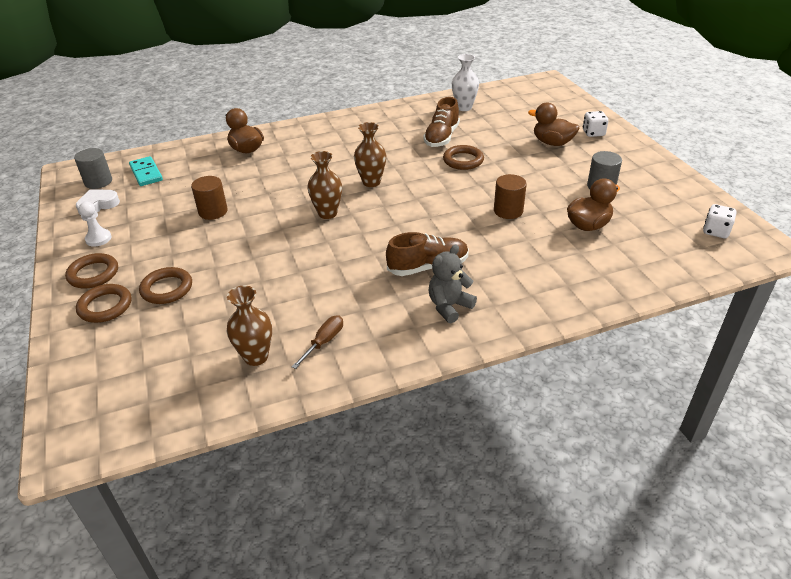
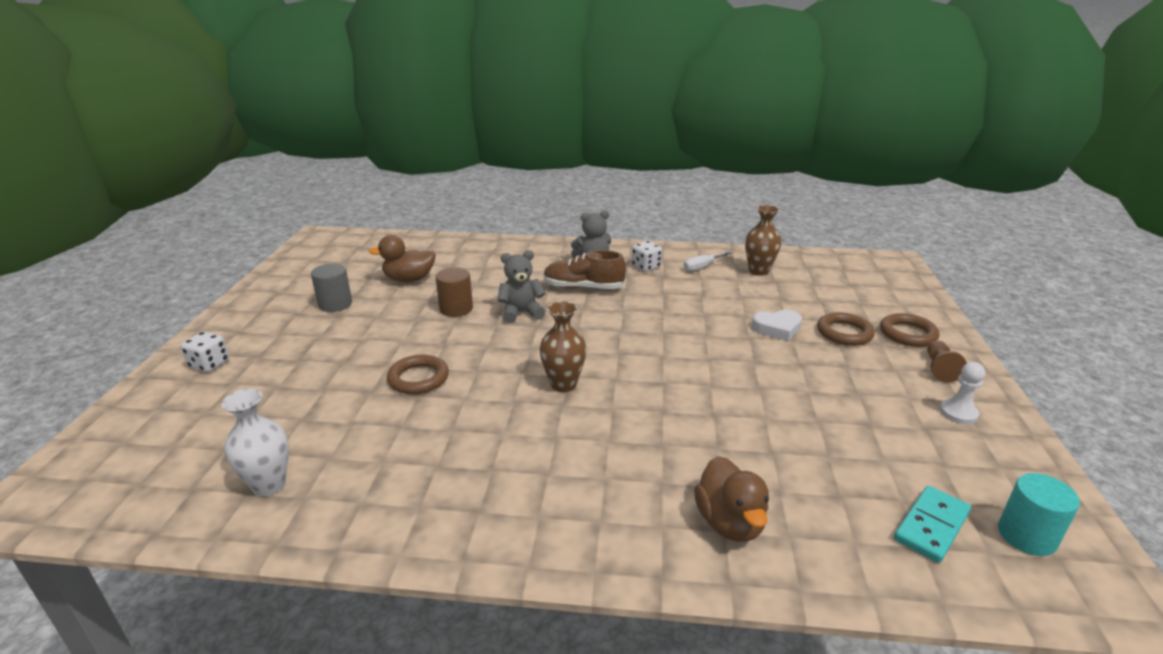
camera: 155 degrees left, 10 degrees down
brown ring [65,253,118,288] -> brown pawn [927,340,967,382]
grey cylinder [74,148,112,189] -> turquoise cylinder [998,473,1080,556]
white heart [76,189,120,215] -> white heart moved to [752,310,802,341]
turquoise domino [129,156,163,186] -> turquoise domino turned 45 degrees clockwise [894,486,971,563]
brown cylinder [191,176,228,220] -> none
brown screwdriver [292,315,343,369] -> white screwdriver [684,251,734,271]
brown vase [307,151,342,219] -> none
brown shoe [424,97,460,147] -> none
brown duck [528,103,579,146] -> none
white dice [703,204,736,238] -> white dice moved to [632,241,662,272]
none -> grey teddy bear [497,250,546,323]

